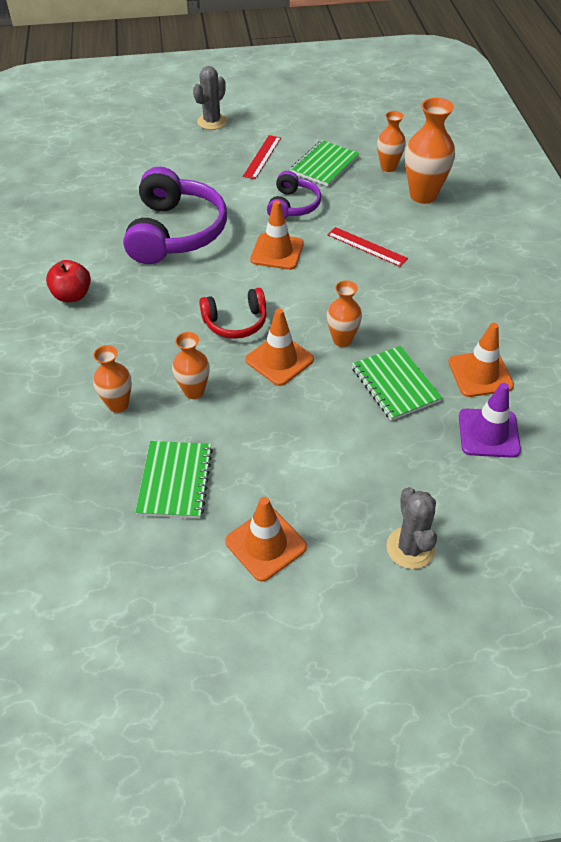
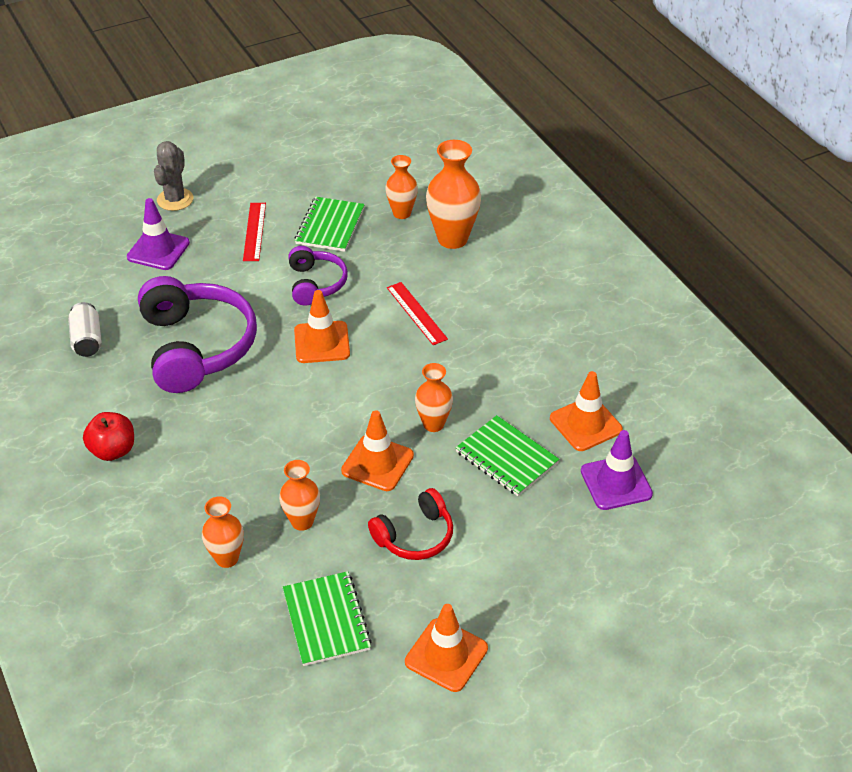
camera: 20 degrees left, 5 degrees down
red headphones [199,288,267,339] -> red headphones moved to [368,488,453,560]
red ruler [327,227,408,267] -> red ruler turned 45 degrees clockwise [387,282,448,345]
grey cactus [386,487,437,569] -> none
none -> white can [68,302,102,357]
none -> purple traffic cone [127,198,190,270]

